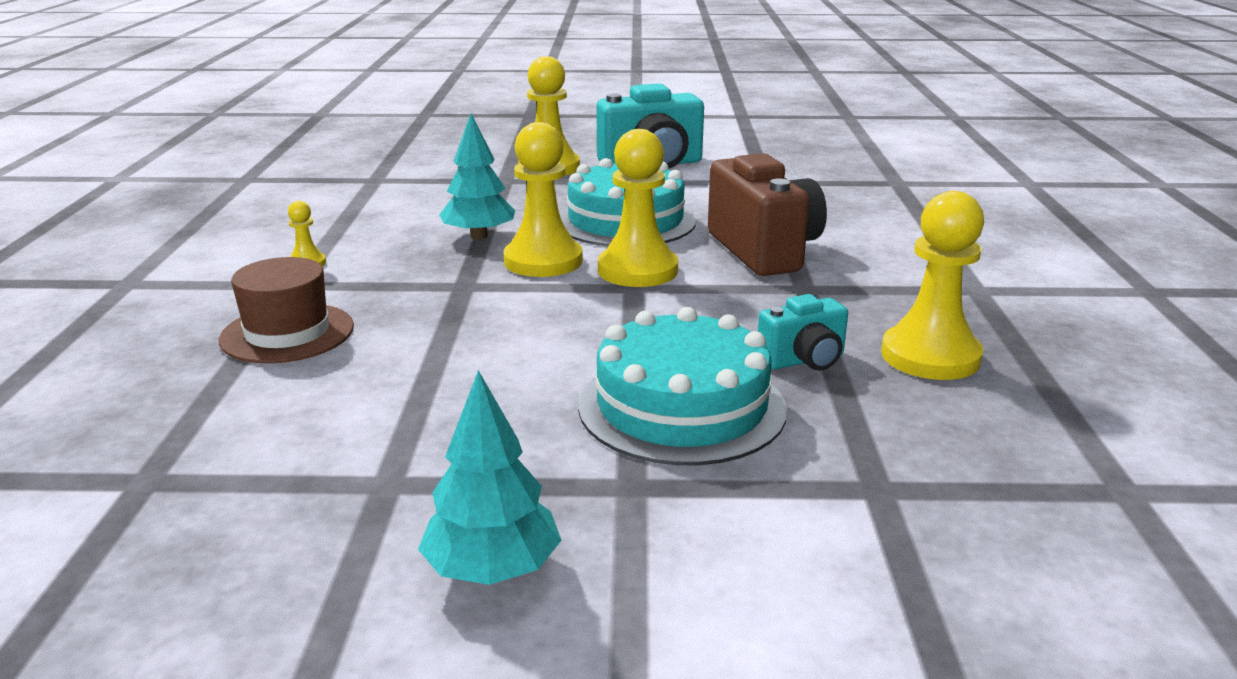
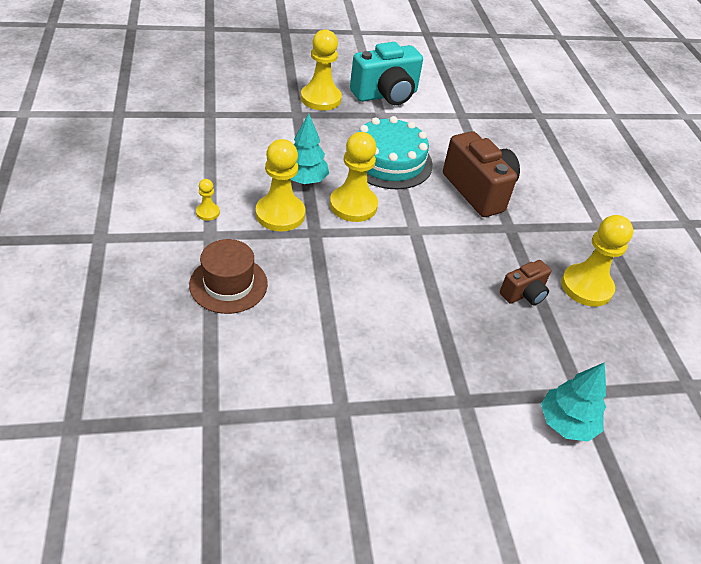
camera: 15 degrees left, 20 degrees up
turquoise tree [418,370,561,585] -> turquoise tree moved to [541,362,606,442]
turquoise cake [578,307,787,465] -> none
yellow pawn [598,129,678,287] -> yellow pawn moved to [256,139,305,232]
turquoise camera [758,294,848,371] -> brown camera [500,260,551,305]

